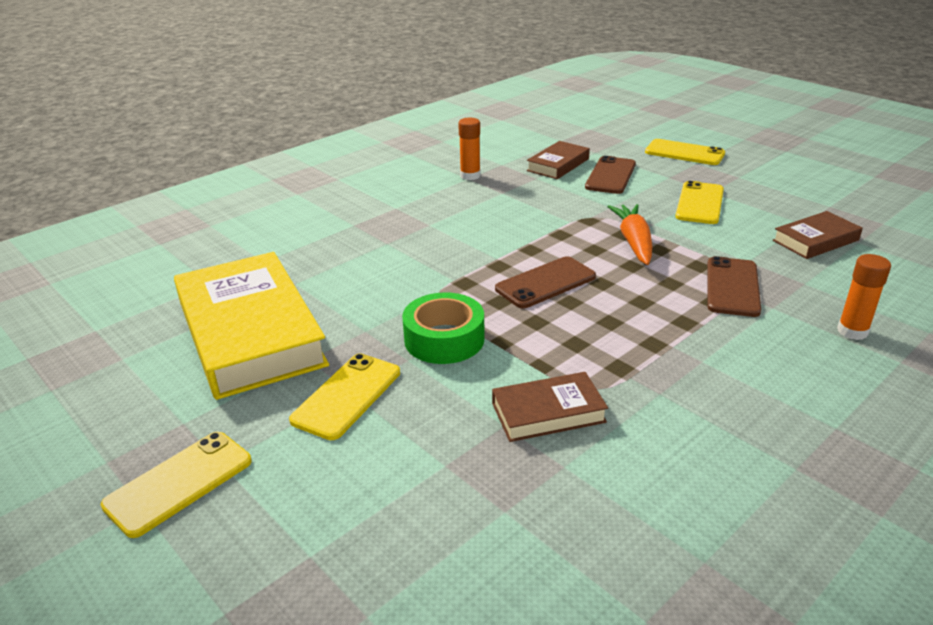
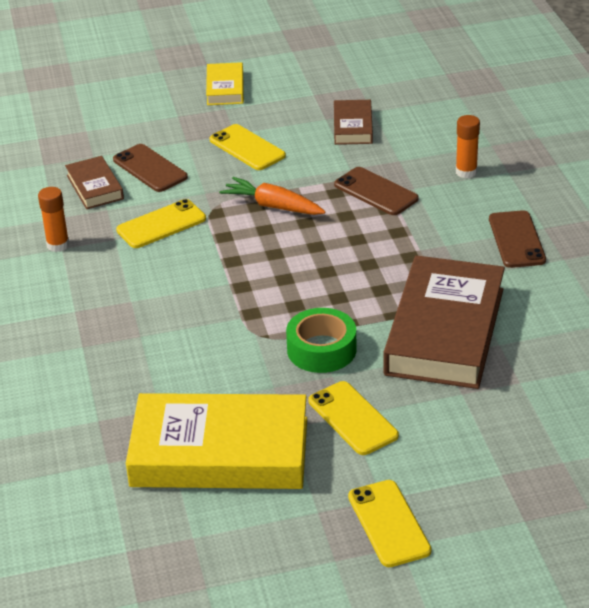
camera: 60 degrees left, 5 degrees up
brown book [492,372,608,442] -> brown book [383,255,505,389], size x2.08
brown phone [495,256,596,308] -> brown phone moved to [489,210,546,268]
yellow phone [645,139,725,165] -> yellow phone moved to [116,199,206,248]
none -> yellow book [206,62,244,105]

